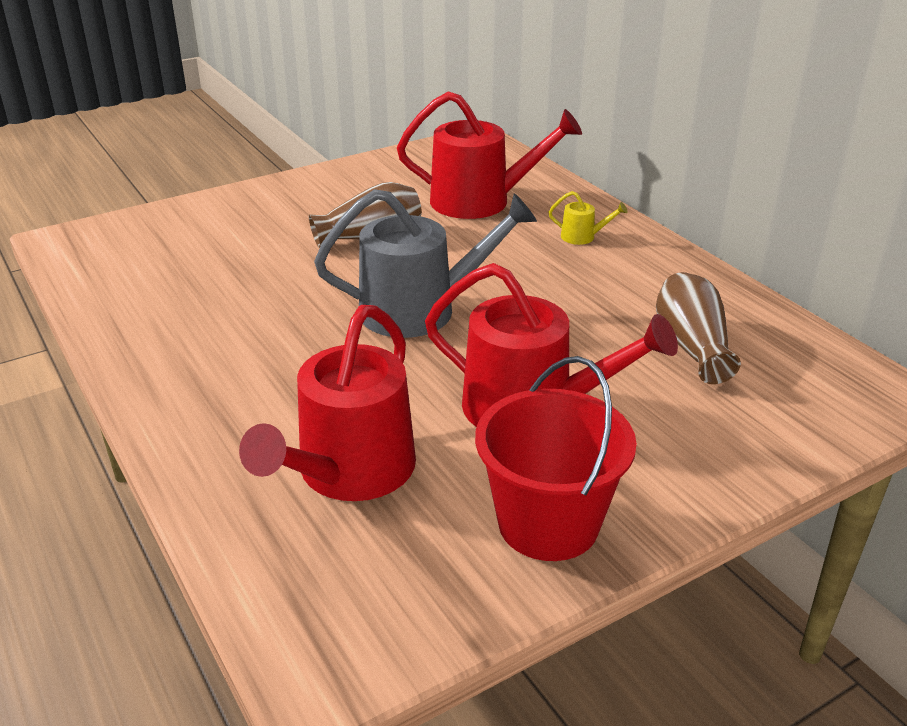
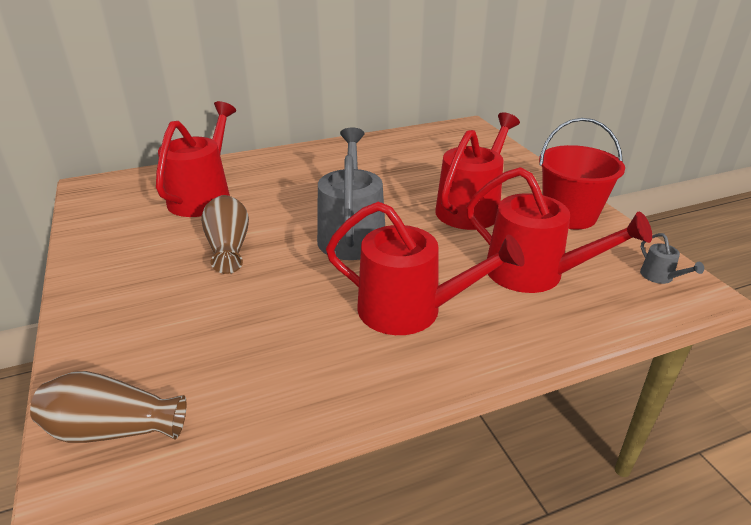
camera: 80 degrees left, 0 degrees up
yellow watering can [549,191,628,245] -> none
brown vase [656,272,741,384] -> brown vase moved to [30,371,187,443]
none -> red watering can [326,201,525,335]
none -> grey watering can [640,233,704,284]

